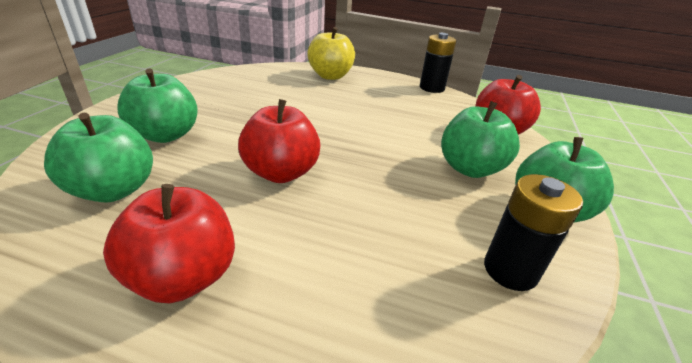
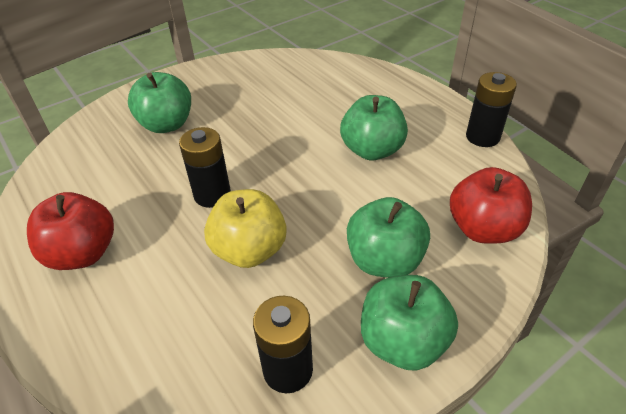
camera: 40 degrees right, 10 degrees up
green apple [44,113,153,203] -> green apple moved to [340,95,408,160]
red apple [238,99,321,183] -> black battery [179,127,231,208]
yellow apple [307,27,355,80] -> yellow apple moved to [204,189,287,268]

